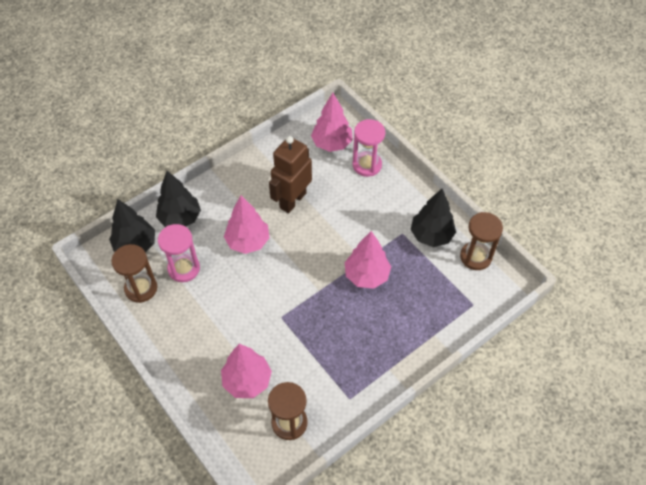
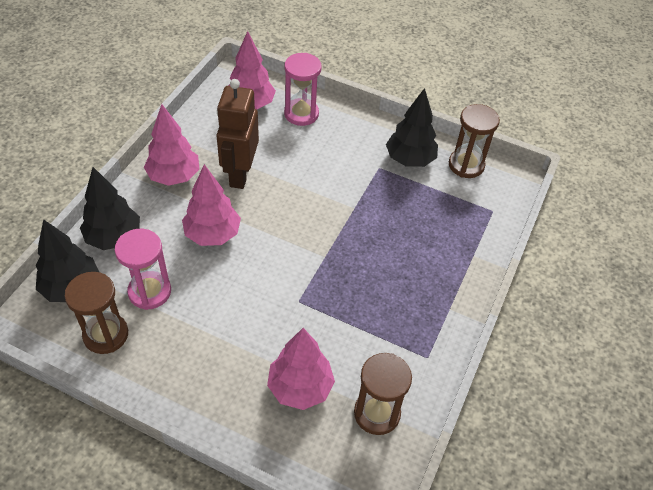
camera: 30 degrees left, 5 degrees down
pink tree [345,231,391,289] -> pink tree moved to [144,104,199,186]

